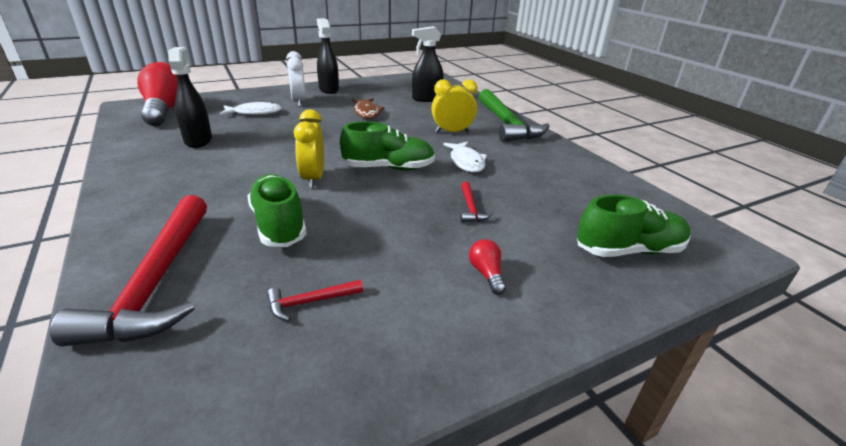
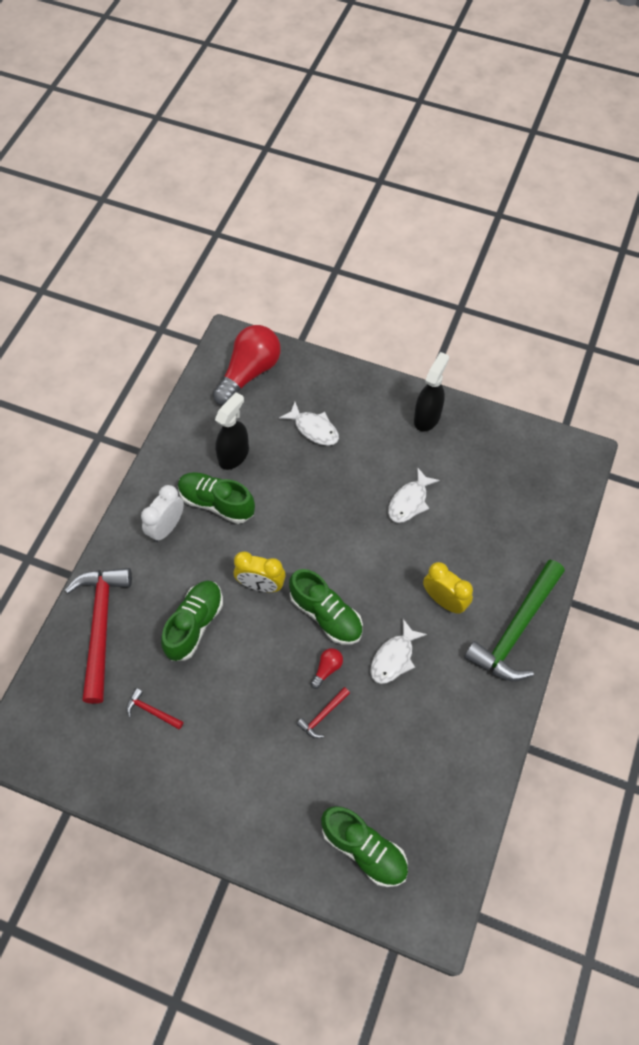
camera: 50 degrees right, 30 degrees up
red hammer [50,195,207,346] -> red hammer turned 135 degrees clockwise [65,568,132,704]
white clock [286,51,306,107] -> white clock moved to [141,485,184,542]
yellow clock [294,109,324,188] -> yellow clock turned 120 degrees counterclockwise [233,551,286,592]
brown fish [352,98,384,119] -> white fish [388,467,440,523]
black spray bottle [412,26,443,102] -> none
red light bulb [469,239,506,295] -> red light bulb moved to [311,648,343,689]
none -> green shoe [178,472,255,524]

